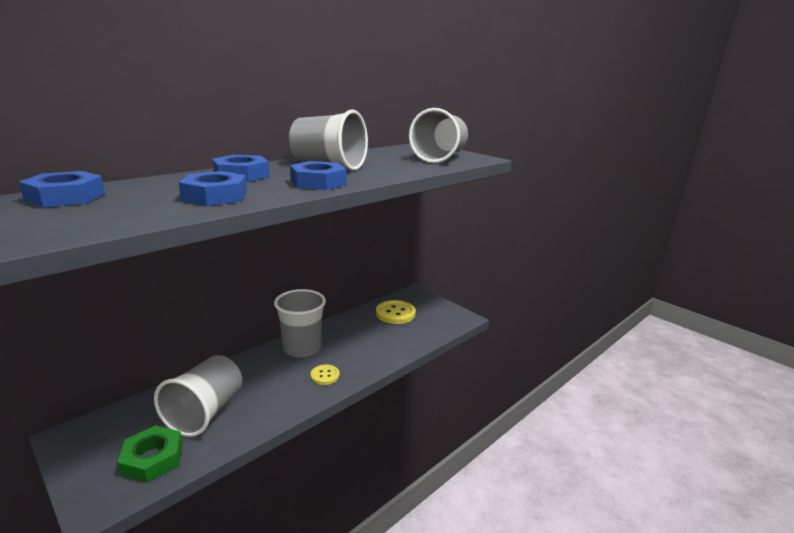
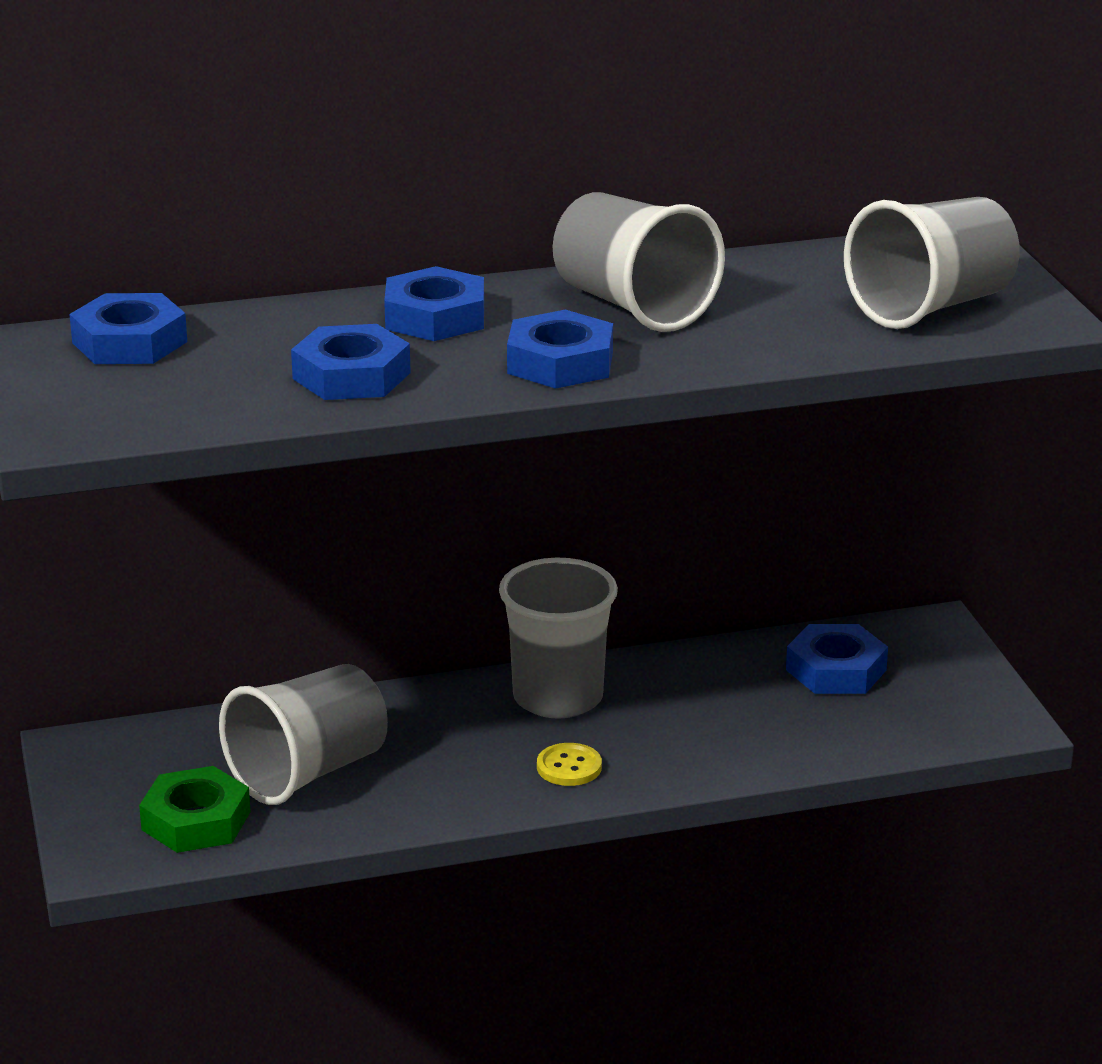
camera: 30 degrees right, 5 degrees up
yellow button [376,300,416,324] -> blue nut [786,624,888,694]

